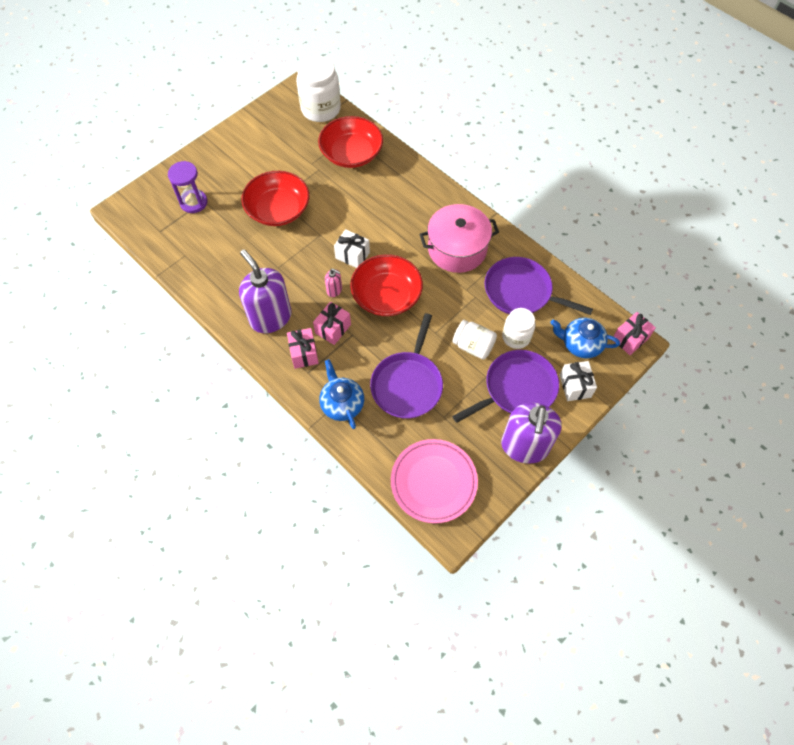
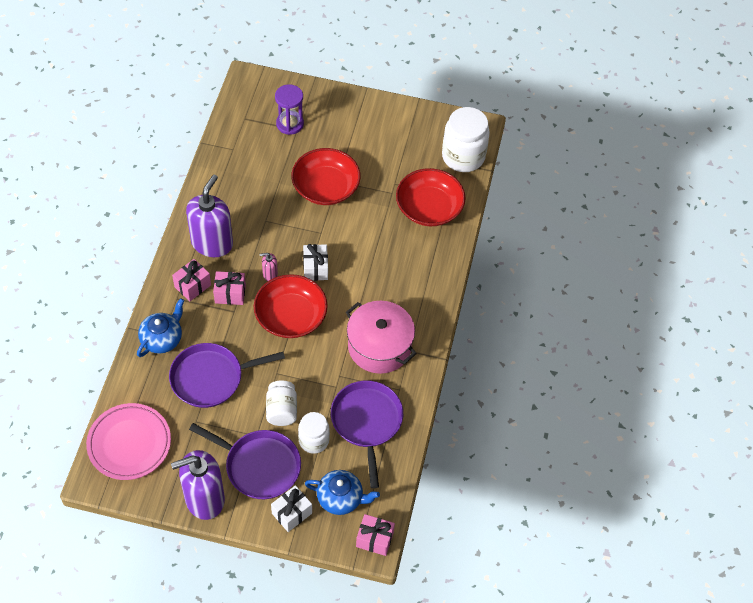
camera: 55 degrees right, 5 degrees down
pink soap dispenser [325,269,342,297] -> pink soap dispenser turned 90 degrees clockwise [259,253,278,281]
blue teapot [550,318,620,358] -> blue teapot turned 120 degrees clockwise [305,470,380,515]

